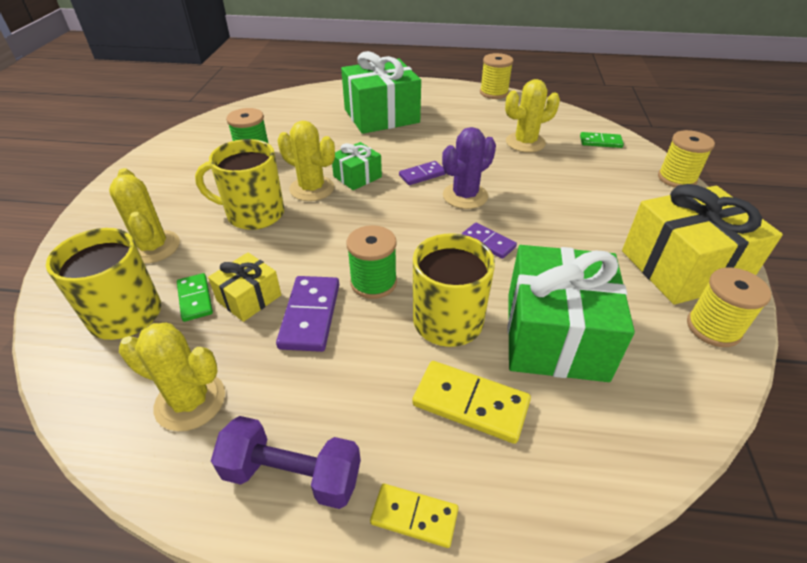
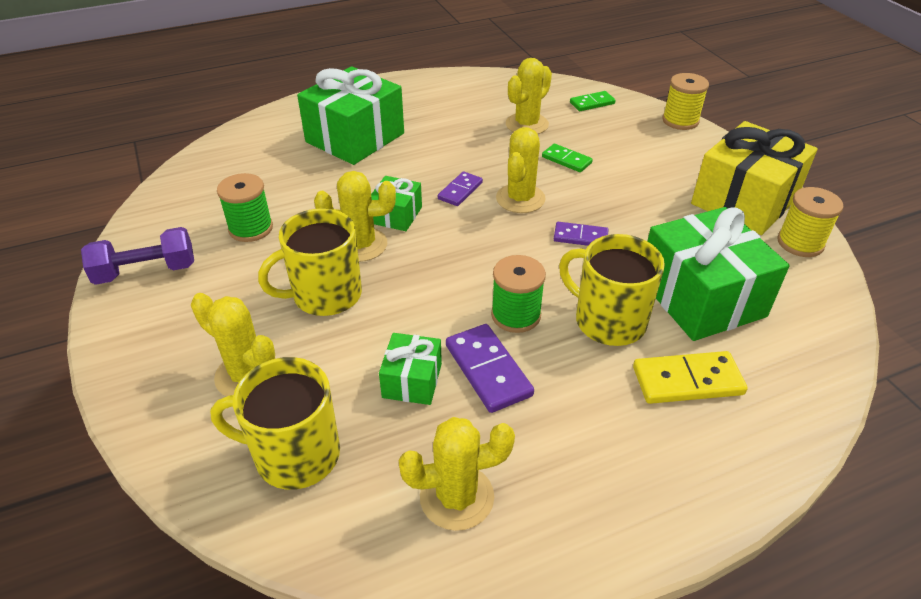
camera: 30 degrees left, 0 degrees up
green domino [177,273,213,322] -> green domino moved to [542,144,593,172]
yellow gift [208,252,281,322] -> green gift [379,333,442,405]
purple dumbbell [211,416,361,509] -> purple dumbbell moved to [81,227,194,285]
yellow domino [370,484,459,548] -> none
purple cactus [442,127,496,209] -> yellow cactus [496,127,546,213]
yellow spool [480,53,514,99] -> none

